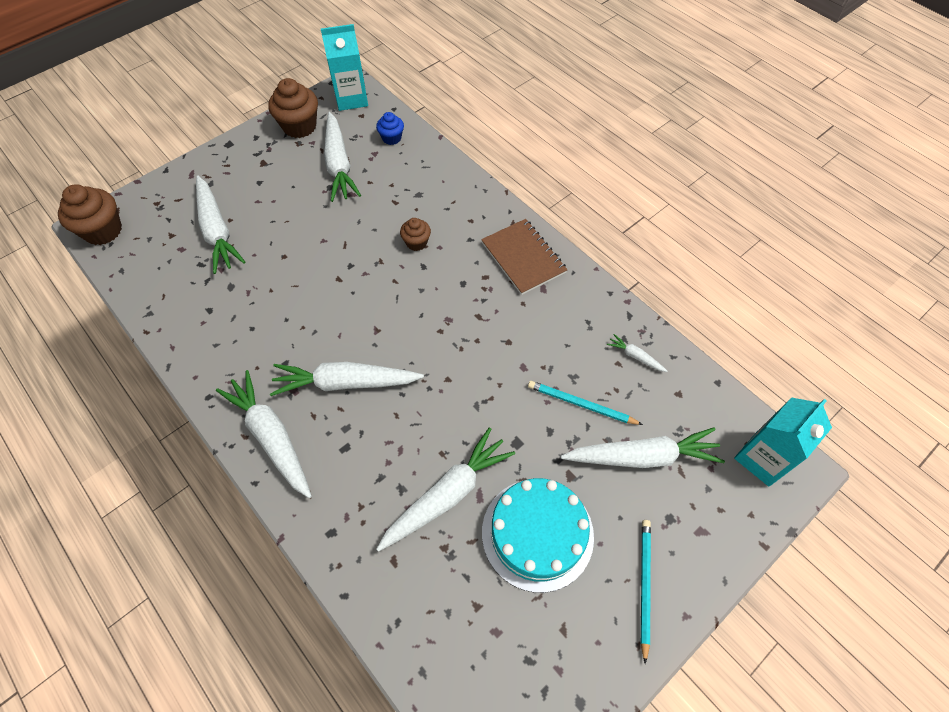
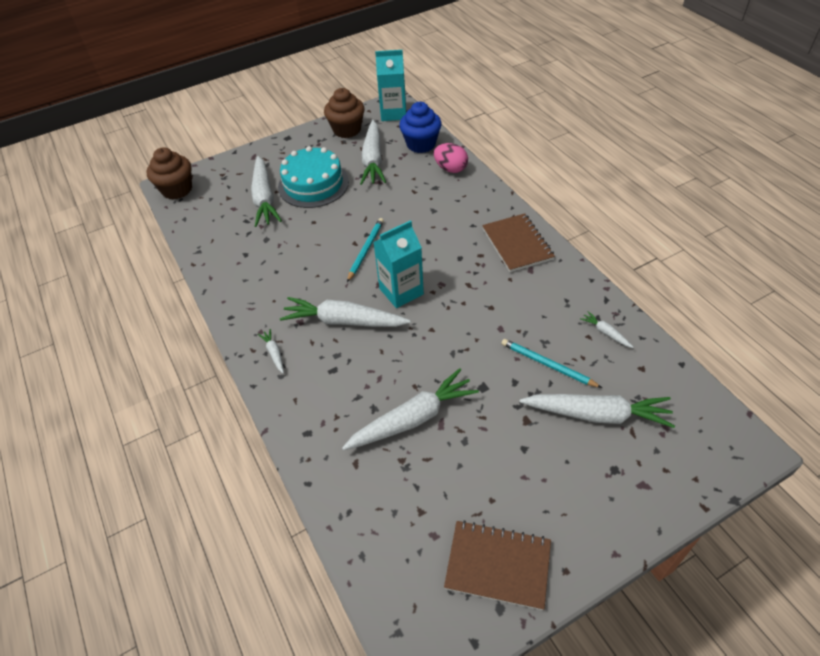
camera: 15 degrees right, 10 degrees down
white carrot [216,370,312,498] -> white carrot [258,329,284,373], size x0.44
blue cupcake [376,112,404,145] -> blue cupcake [399,102,442,153], size x1.77
brown cupcake [400,218,431,251] -> none
turquoise cake [482,478,594,593] -> turquoise cake moved to [278,146,349,208]
turquoise pencil [641,520,651,664] -> turquoise pencil moved to [347,218,384,282]
turquoise carton [734,397,832,487] -> turquoise carton moved to [373,220,424,308]
none -> pink egg [434,143,468,173]
none -> brown notebook [444,520,551,610]

